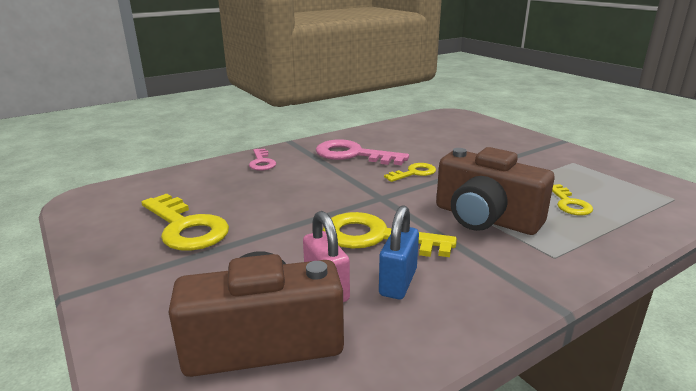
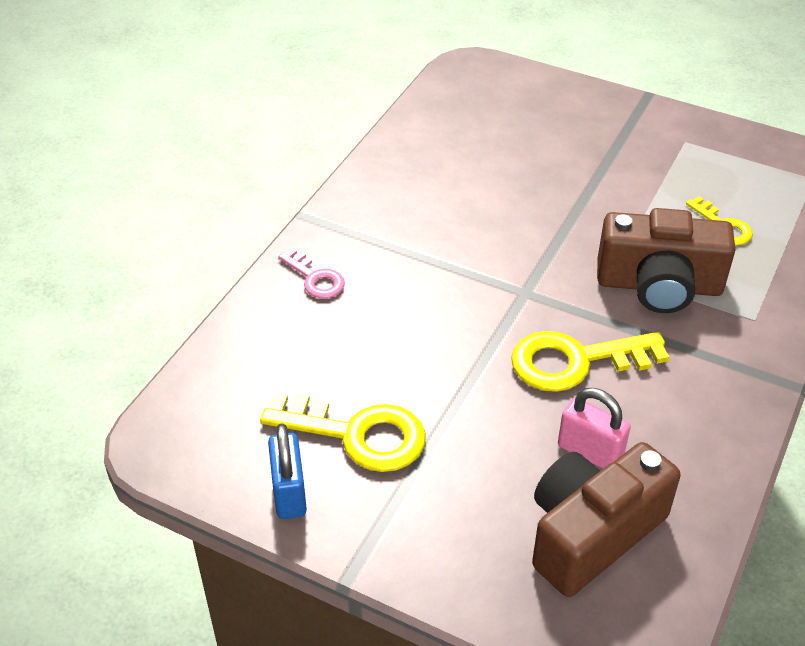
camera: 30 degrees left, 20 degrees up
pink key [316,139,409,165] -> none
blue padlock [379,205,419,299] -> blue padlock moved to [268,424,307,519]
yellow key [384,163,436,182] -> none

